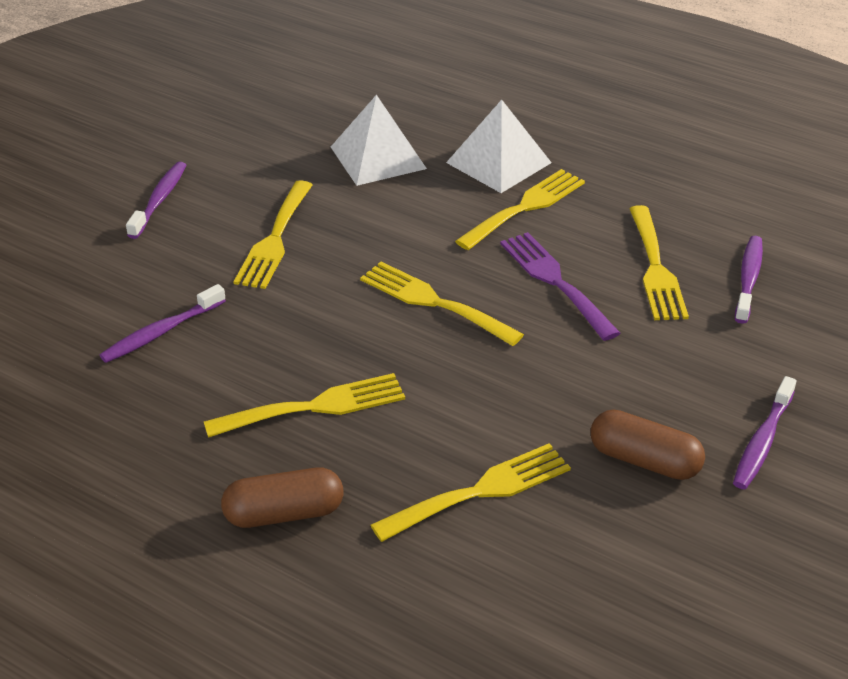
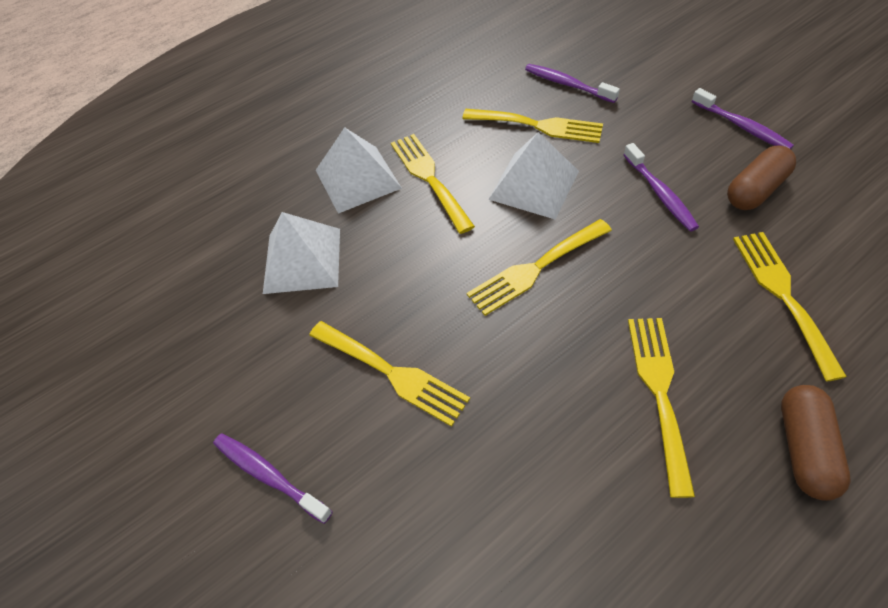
camera: 65 degrees left, 15 degrees up
purple toothbrush [100,284,226,363] -> purple toothbrush moved to [623,143,699,232]
purple fork [500,232,620,341] -> white pyramid [488,132,579,219]

